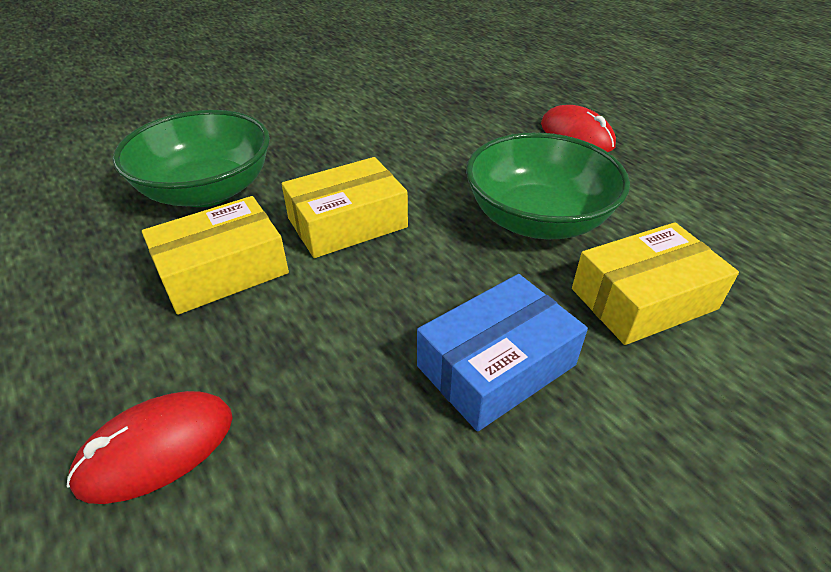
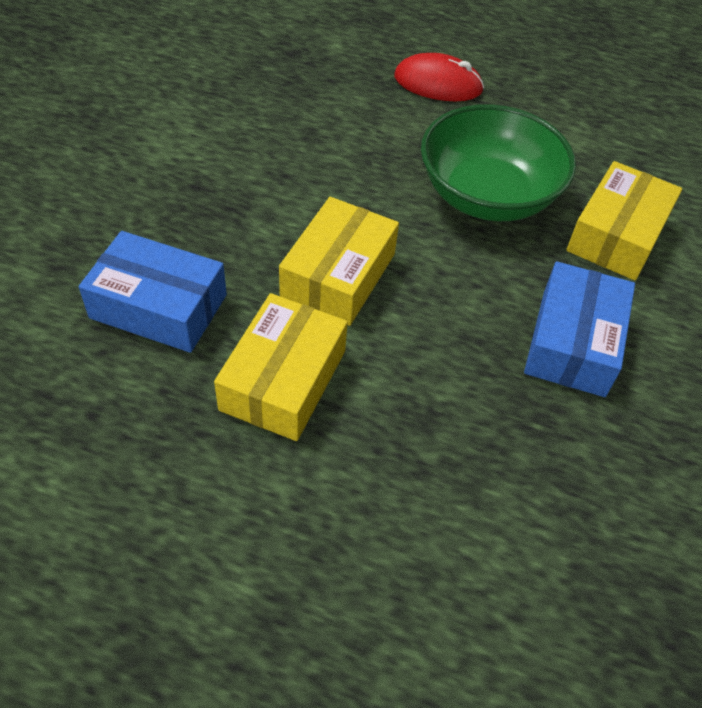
camera: 40 degrees left, 10 degrees up
red mouse [67,391,233,504] -> none
green bowl [113,110,270,207] -> blue box [79,231,227,353]

